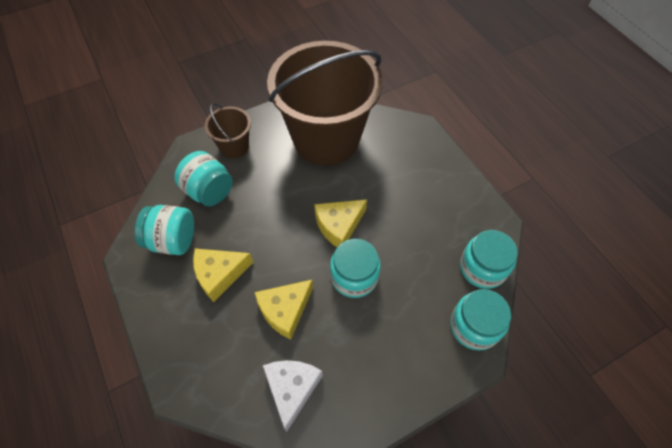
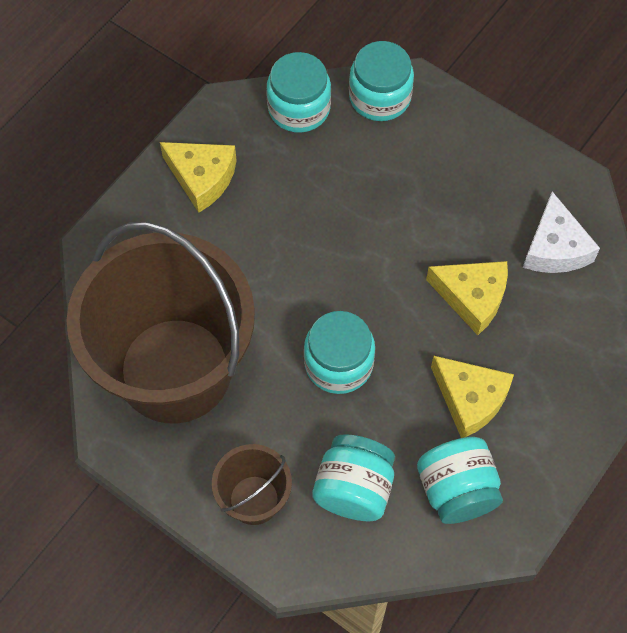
camera: 115 degrees left, 5 degrees up
white cheese [263,360,323,432] -> white cheese turned 75 degrees counterclockwise [523,192,600,273]
yellow cheese [314,199,367,247] -> yellow cheese moved to [160,142,237,213]
turquoise jar [330,239,381,298] -> turquoise jar moved to [304,311,375,394]

